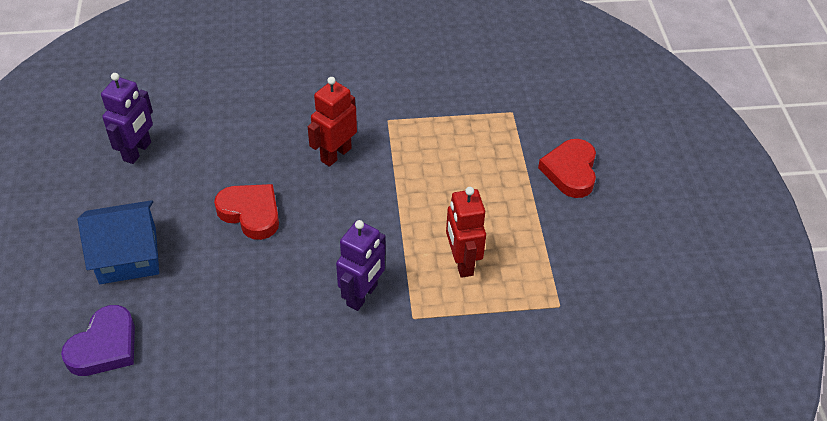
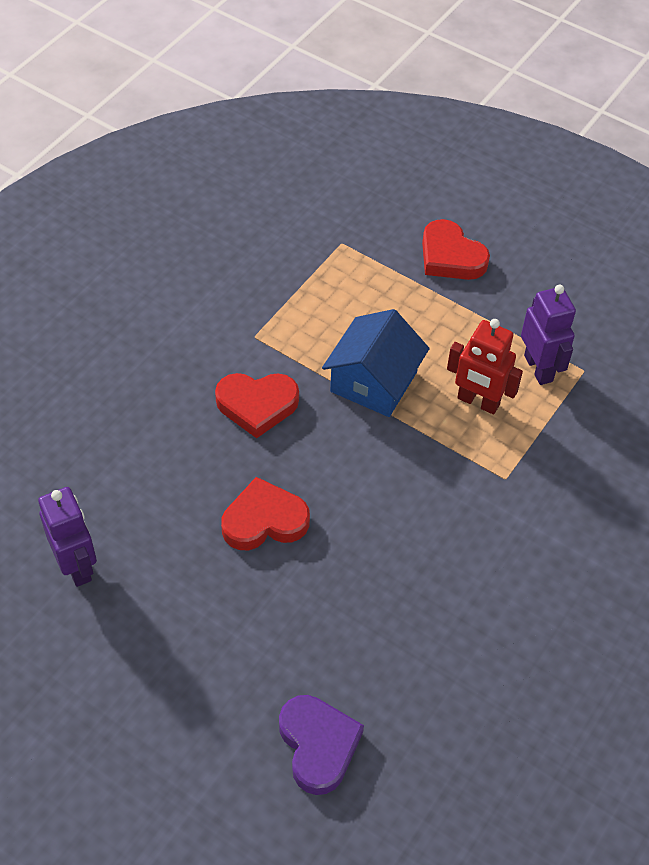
camera: 50 degrees left, 5 degrees up
blue house [78,200,159,284] -> blue house moved to [322,309,430,417]
red robot [308,77,357,167] -> red heart [215,373,299,438]
purple robot [336,220,386,311] -> purple robot moved to [521,284,576,385]

